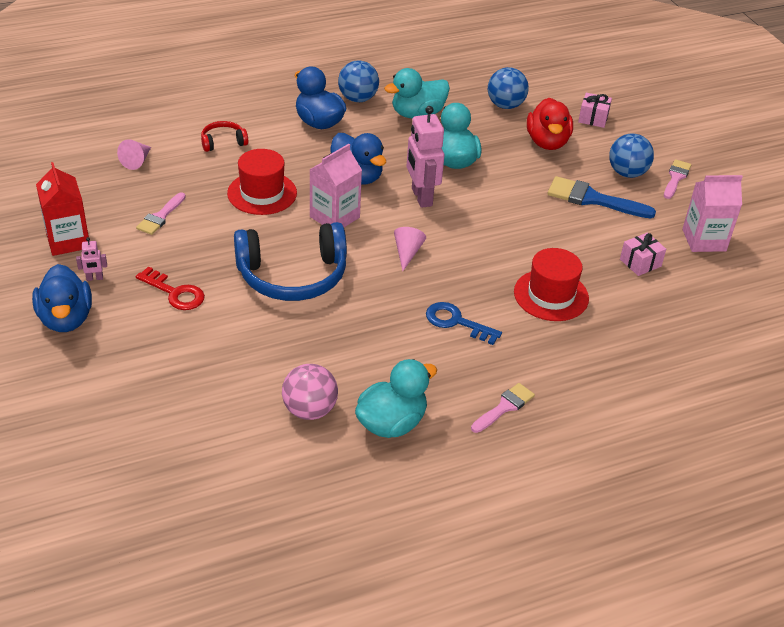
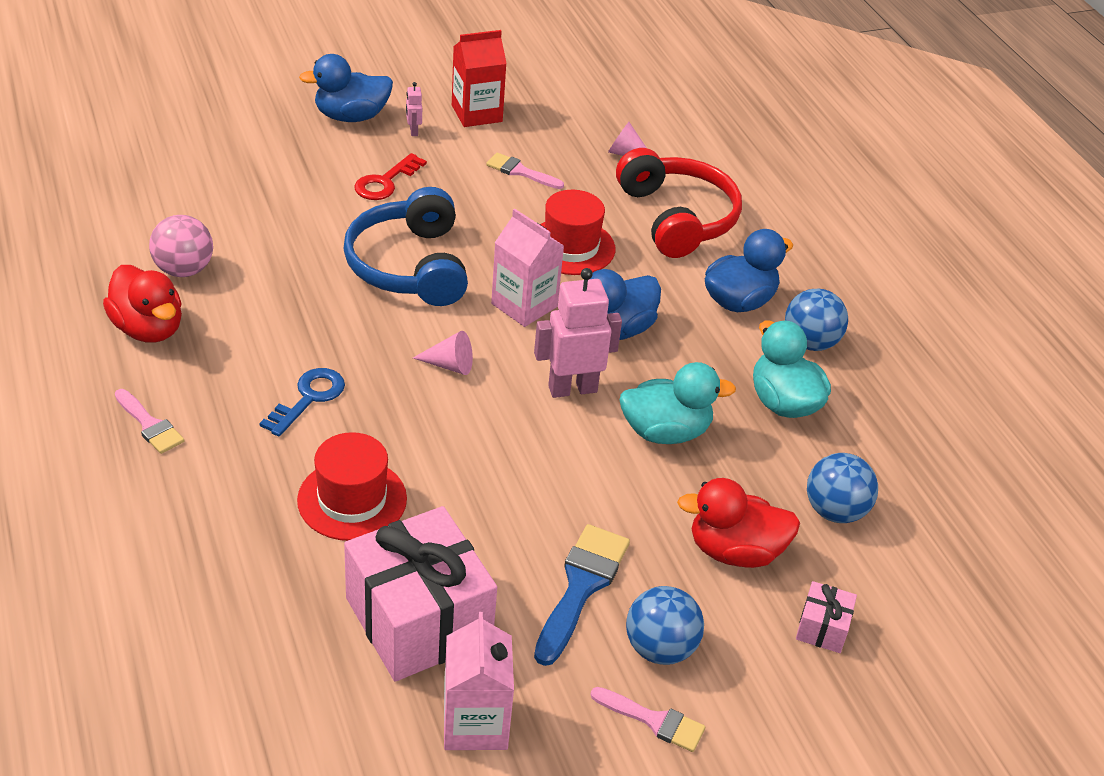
camera: 90 degrees right, 0 degrees up
red headphones [201,121,248,152] -> red headphones [616,148,742,258], size x2.16
turquoise duck [355,359,437,438] -> red duck [103,265,182,343]
pink gift [620,233,666,276] -> pink gift [344,506,497,682], size x2.32

